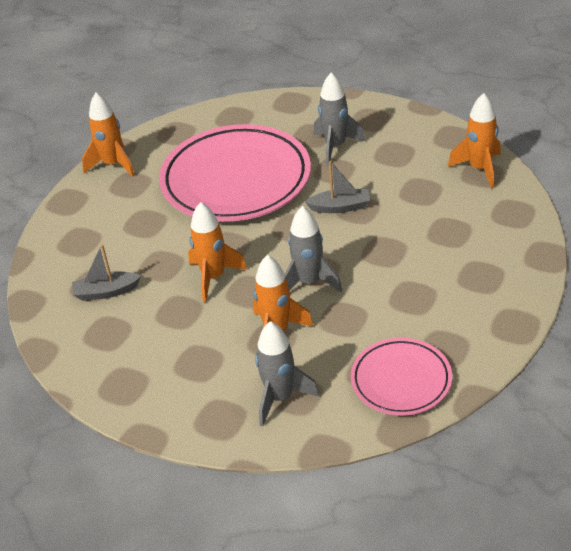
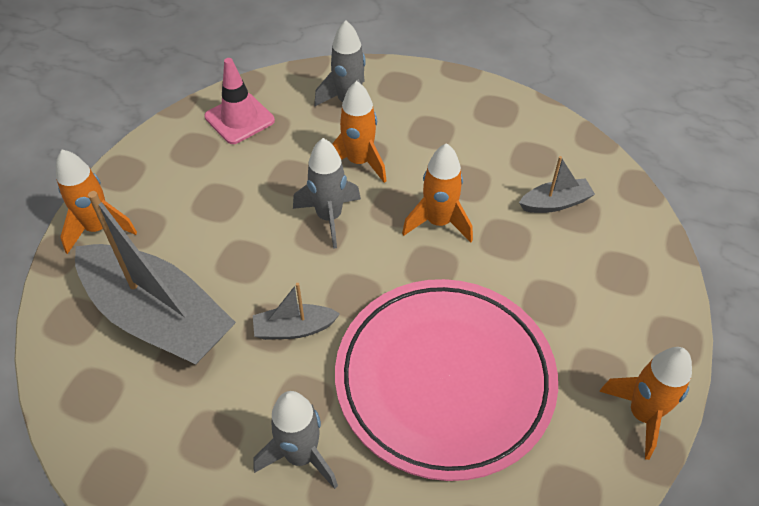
camera: 170 degrees right, 10 degrees up
pink plate [351,338,452,416] -> pink traffic cone [204,58,275,144]
orange rocket [448,93,501,189] -> orange rocket moved to [56,150,137,254]
none -> grey boat [75,191,236,364]

